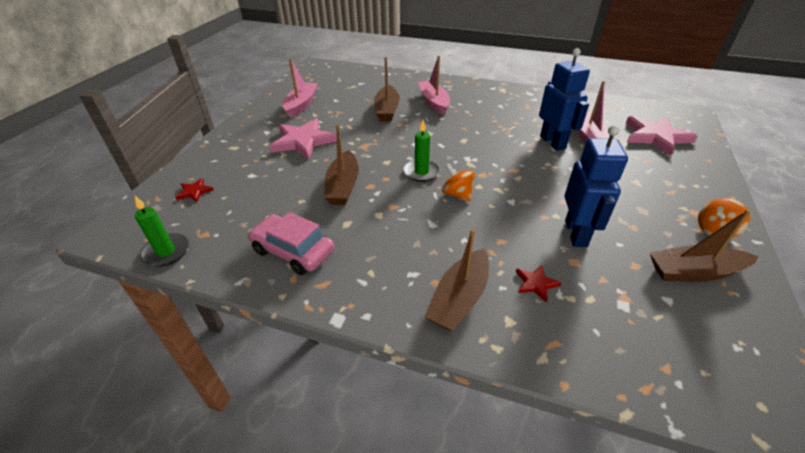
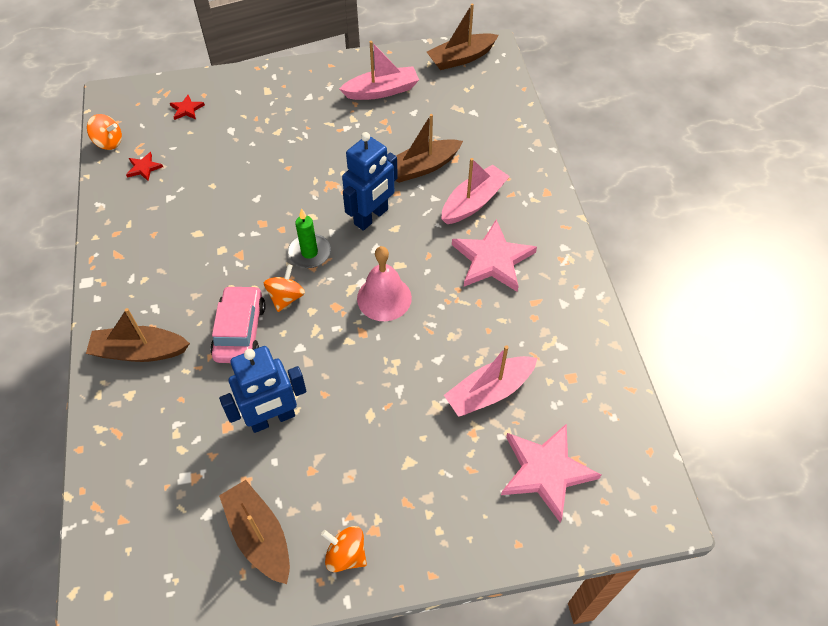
camera: 60 degrees right, 15 degrees up
green candle [135,196,189,267] -> orange spinning top [87,114,122,150]
pink car [248,212,334,275] -> pink car moved to [210,285,266,363]
pink star [270,119,337,160] -> pink star moved to [452,219,537,292]
brown boat [324,124,359,205] -> brown boat moved to [427,4,499,70]
red star [516,265,561,302] -> red star moved to [126,152,163,181]
blue robot [539,48,590,151] -> blue robot moved to [342,132,398,231]
none -> pink bell [357,246,412,321]

